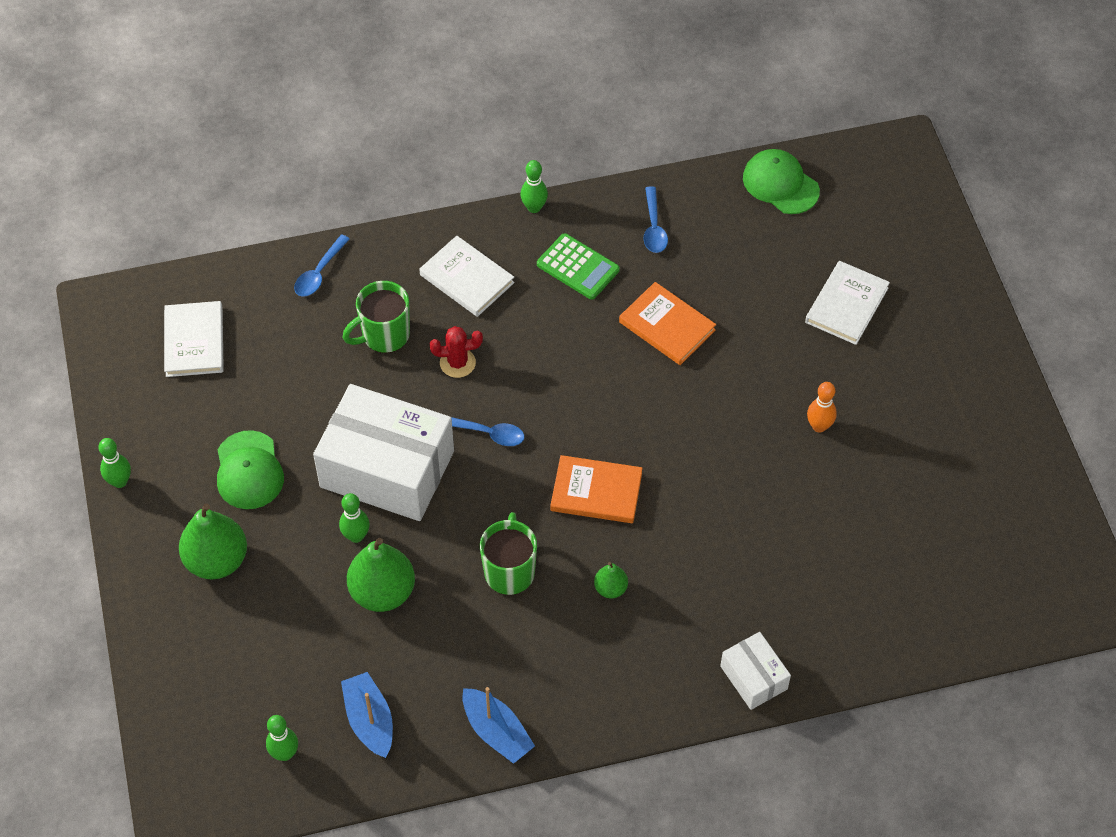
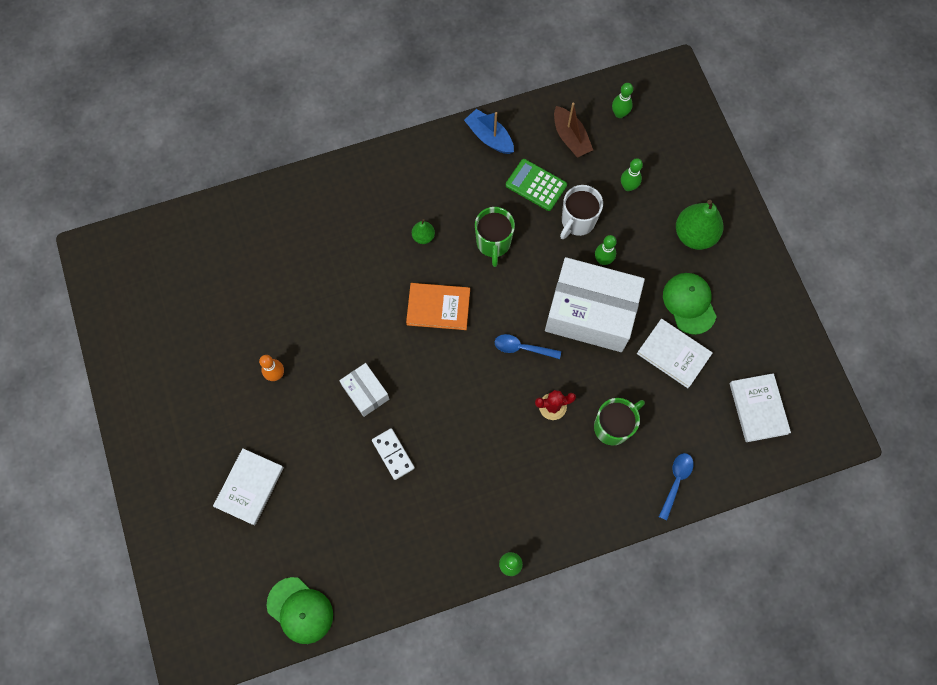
camera: 175 degrees right, 15 degrees up
green bowling pin [98,438,131,488] -> green bowling pin moved to [621,158,643,191]
blue boat [341,672,393,758] -> brown boat [554,102,593,158]
green pear [347,538,415,612] -> white mug [560,185,603,239]
white book [419,236,515,317] -> white book moved to [637,319,713,388]
green calculator [537,233,620,300] -> green calculator moved to [506,159,567,211]
orange book [619,282,716,365] -> white domino [372,428,415,480]
blue spoon [643,186,668,253] -> none
white box [720,632,791,710] -> white box moved to [339,363,389,417]

